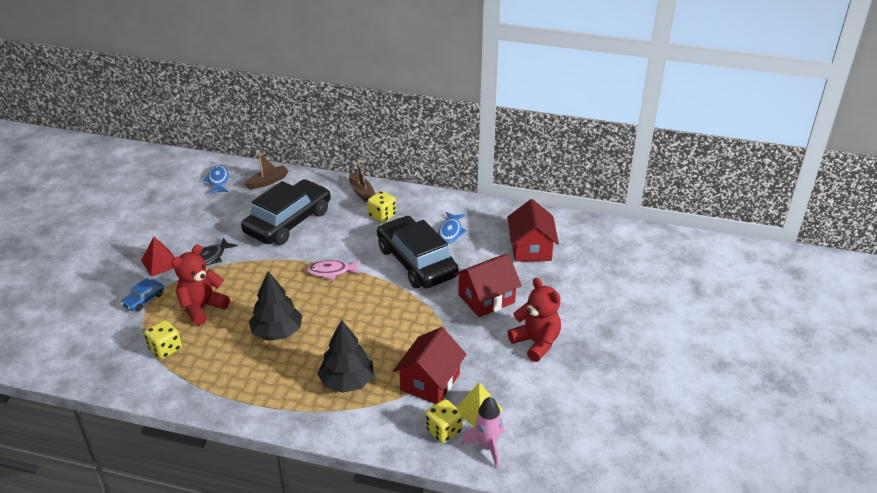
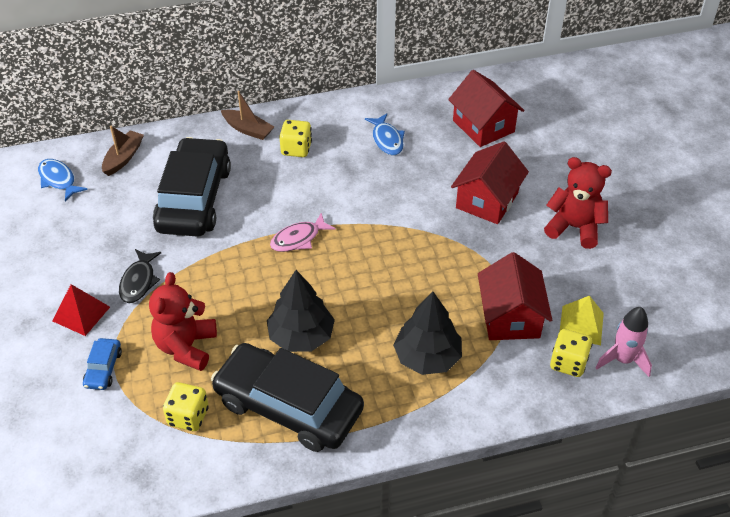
camera: 30 degrees left, 10 degrees up
black car [377,216,459,289] -> black car moved to [211,343,364,452]

